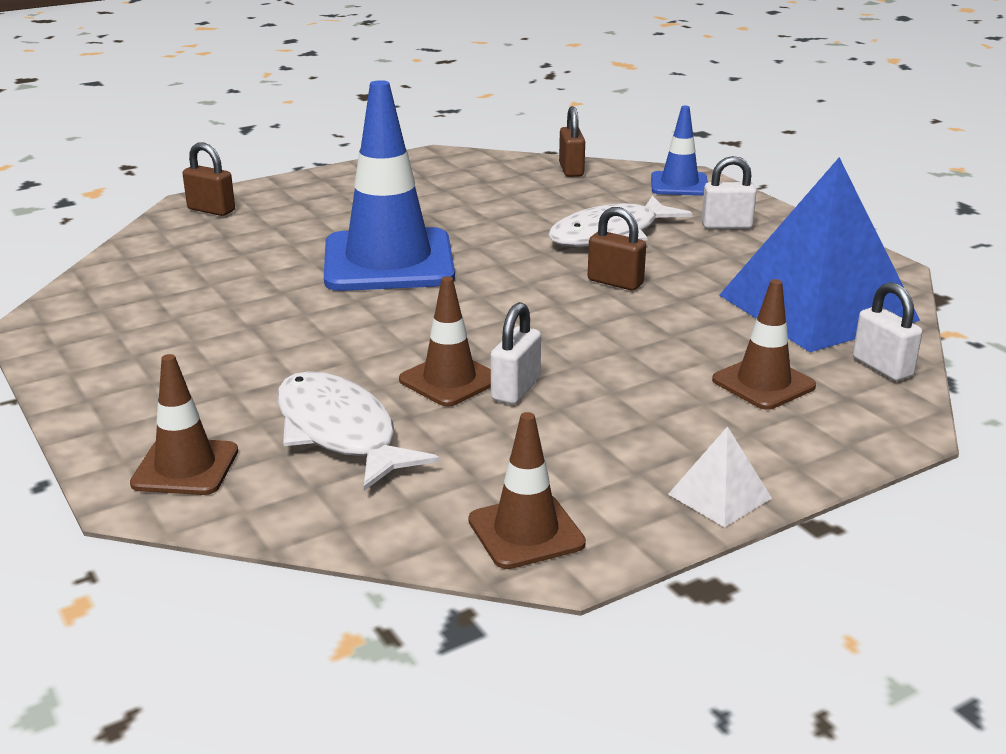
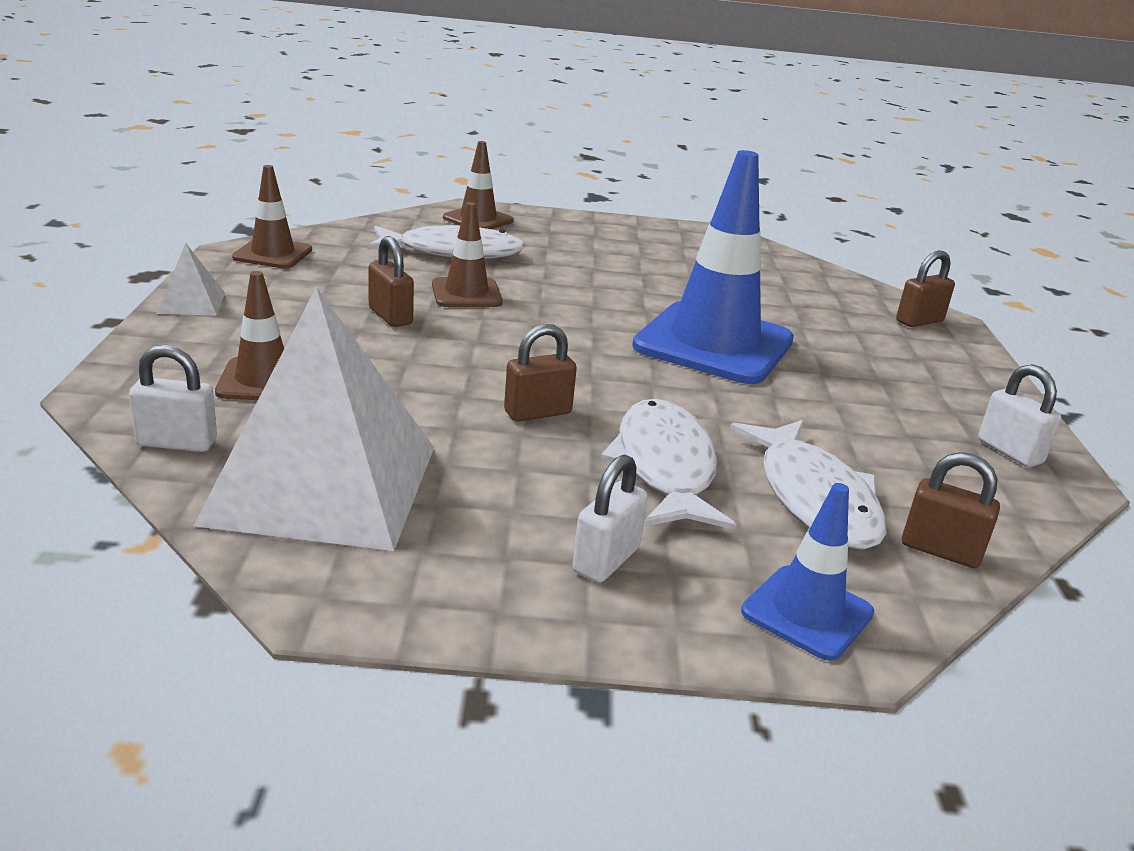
camera: 120 degrees right, 0 degrees up
white padlock [491,302,541,404] -> white padlock moved to [978,364,1061,467]
blue pyramid [719,157,920,352] -> white pyramid [194,287,434,551]
none -> brown padlock [368,236,414,327]
none -> white fish [730,420,886,550]

